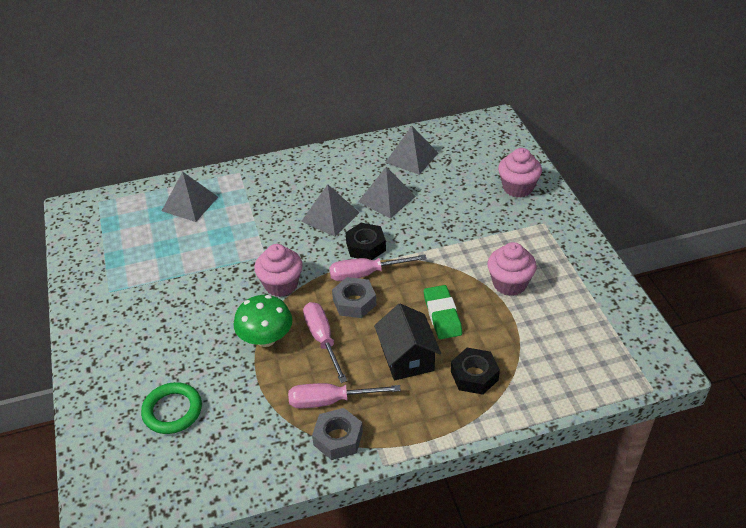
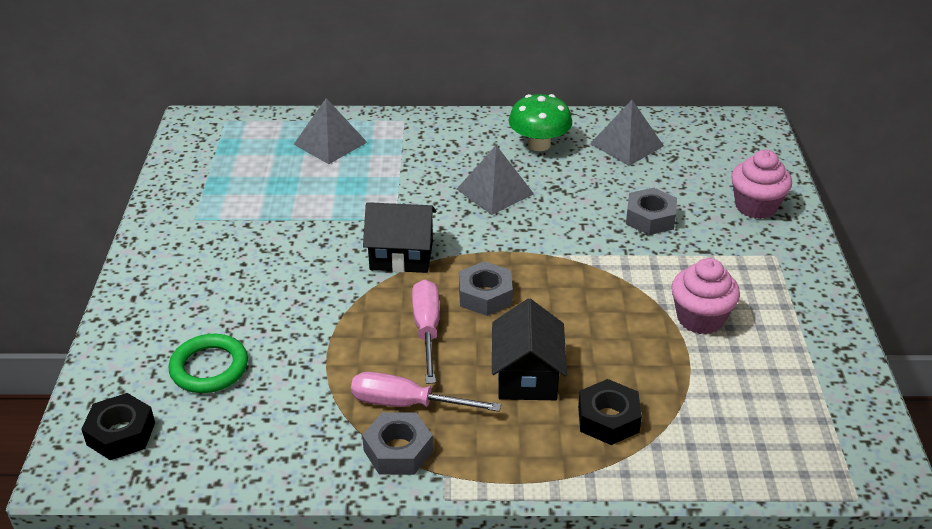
camera: 15 degrees right, 5 degrees down
green mushroom [233,295,293,347] -> green mushroom moved to [509,94,572,151]
pink cupcake [254,244,303,297] -> black house [363,202,436,273]
pink screwdriver [329,254,427,281] -> none
black nut [345,223,386,260] -> black nut moved to [81,393,155,460]
grey pyramid [358,167,416,218] -> none
green eraser [424,285,462,339] -> none
none -> grey nut [626,188,677,235]

